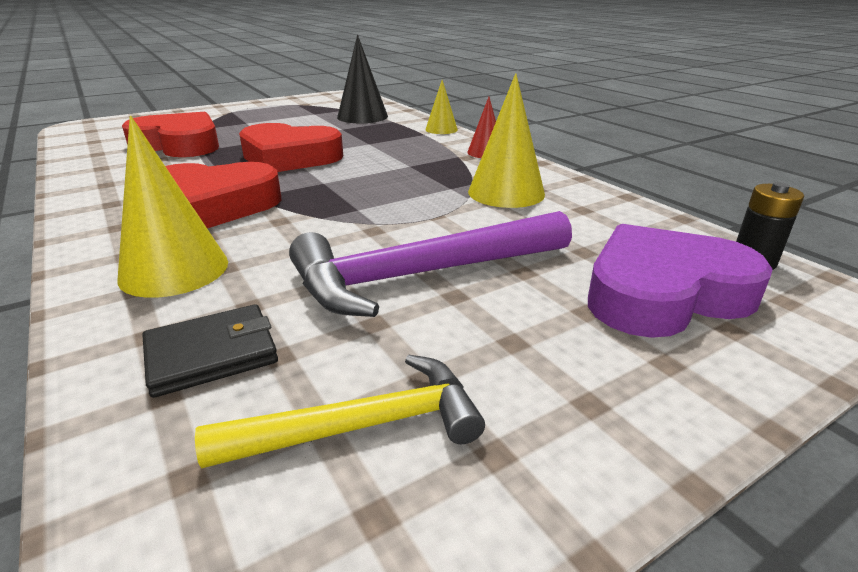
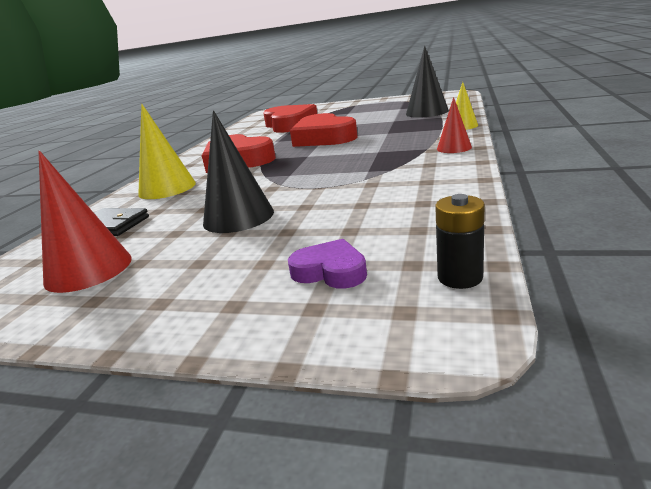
camera: 50 degrees right, 5 degrees down
yellow hammer [195,355,485,469] -> red cone [39,151,132,293]
purple hammer [289,211,572,317] -> black cone [203,110,274,233]
yellow cone [468,73,545,208] -> none
purple heart [588,224,773,338] -> purple heart [288,239,367,289], size x0.51

